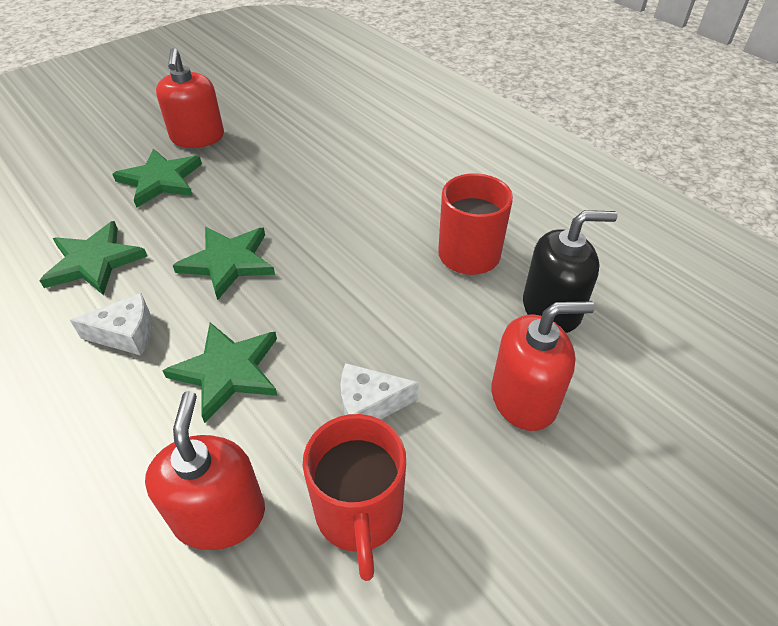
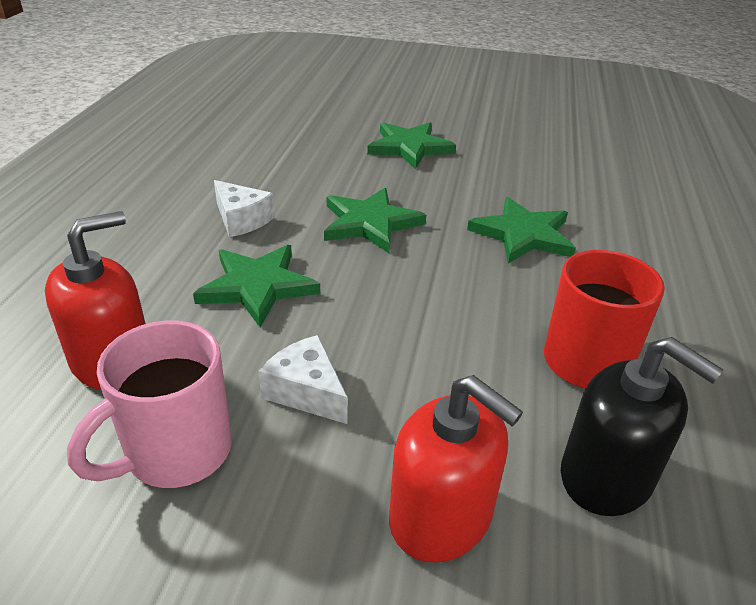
camera: 50 degrees right, 10 degrees down
green star [39,221,147,295] -> green star moved to [467,197,576,264]
red soap dispenser [156,48,224,148] -> none
red mug [303,414,406,581] -> pink mug [67,321,232,488]

